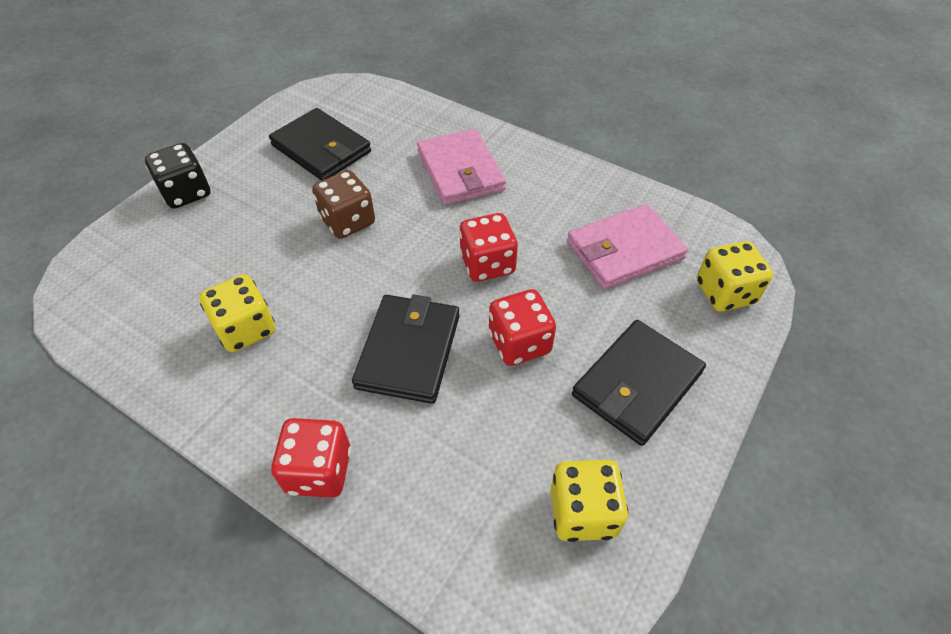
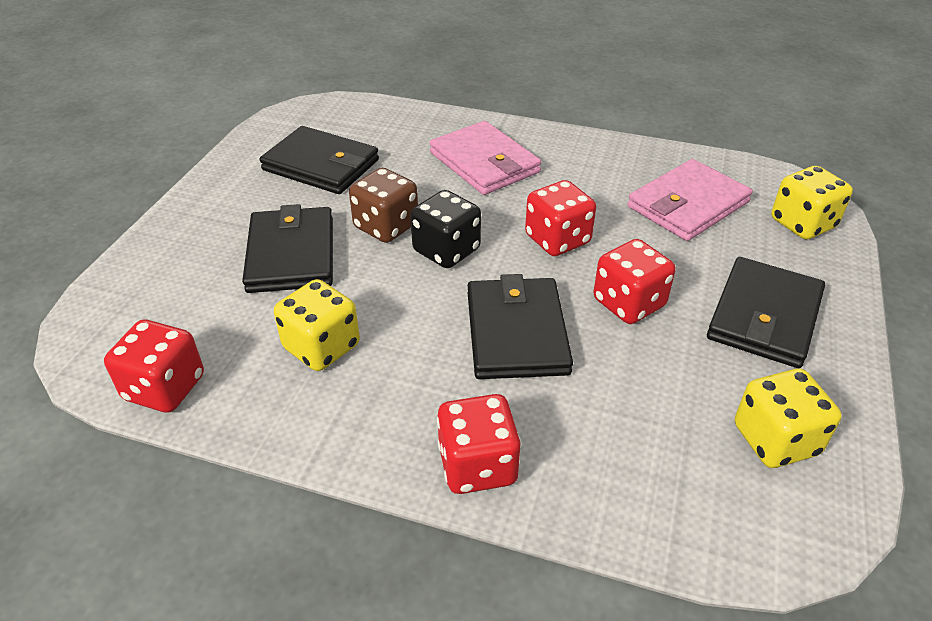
camera: 15 degrees left, 10 degrees down
black dice [145,143,211,209] -> black dice moved to [410,190,481,268]
none -> red dice [104,320,204,413]
none -> black wallet [242,204,333,293]

